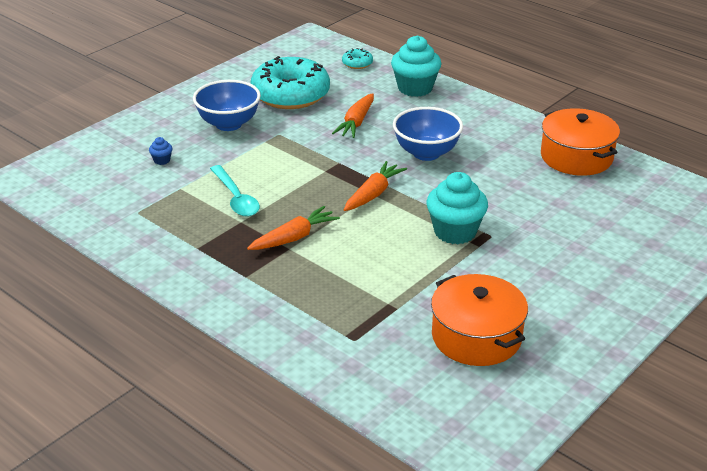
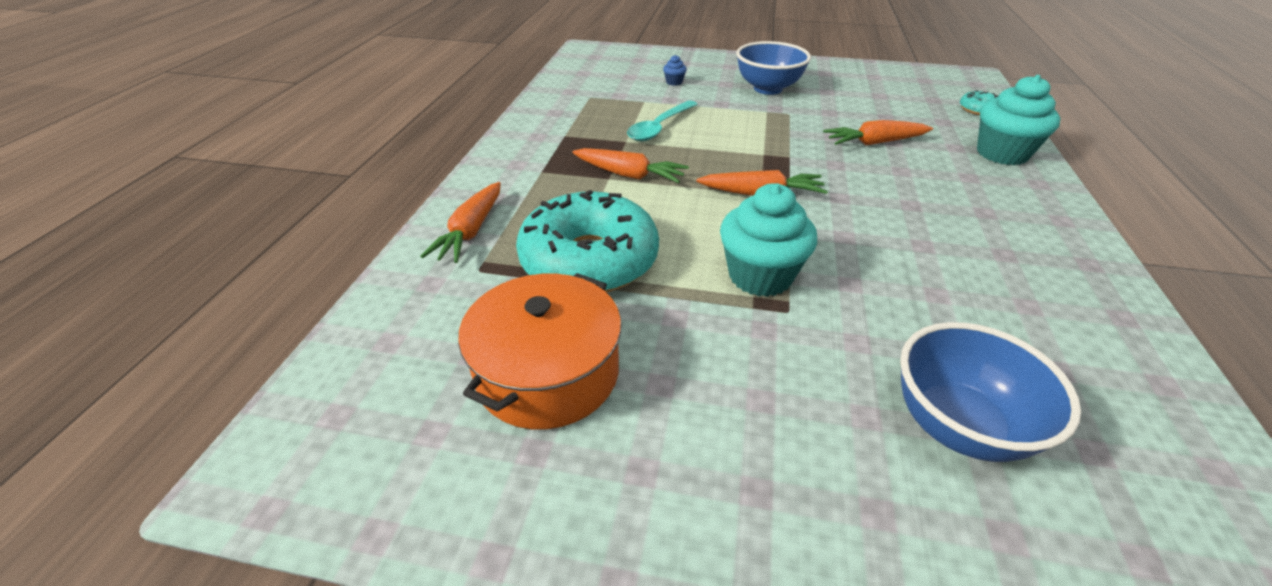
camera: 60 degrees right, 5 degrees up
turquoise donut [250,56,330,109] -> turquoise donut moved to [516,190,659,292]
blue bowl [393,107,463,161] -> blue bowl moved to [900,322,1081,462]
orange pot [541,108,620,176] -> none
none -> orange carrot [420,182,501,263]

